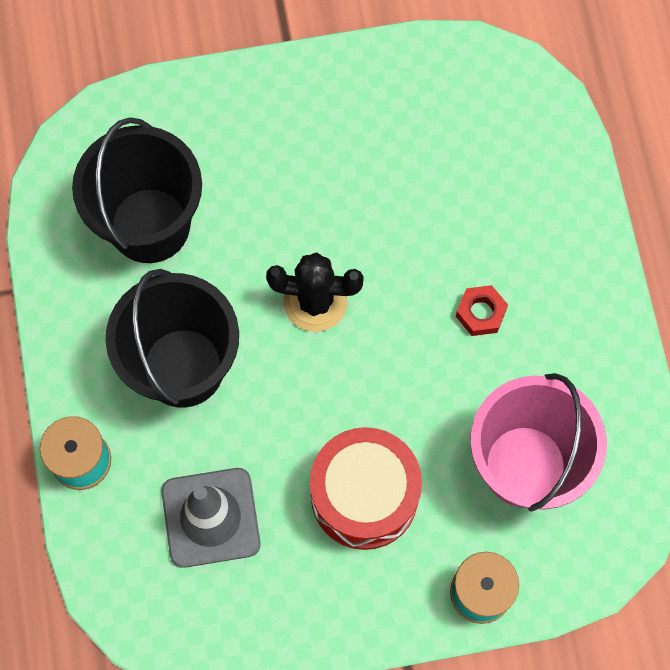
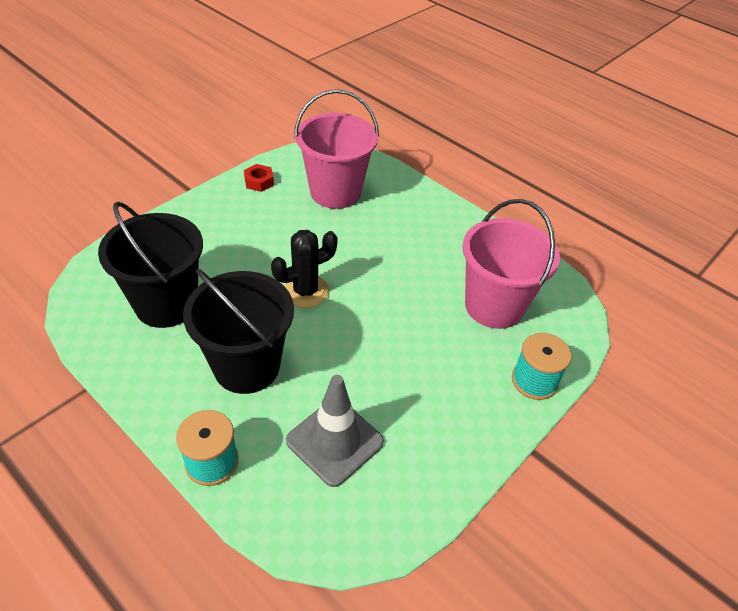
camera: 40 degrees left, 25 degrees down
red drum [310,427,422,550] -> none
red nut [456,285,508,336] -> red nut moved to [244,164,274,192]
none -> pink bucket [294,89,379,209]

